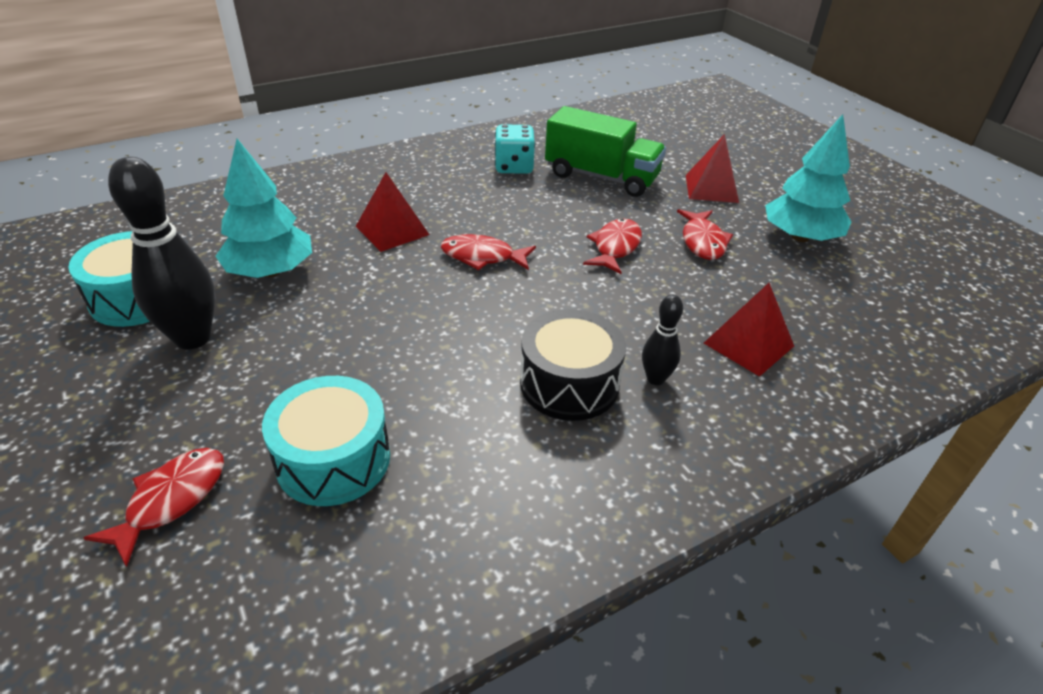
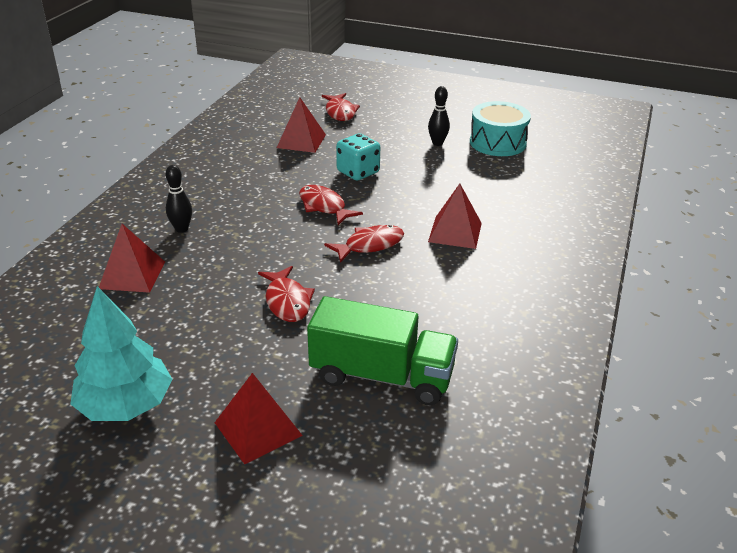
camera: 140 degrees right, 5 degrees down
black bowling pin [108,157,215,349] -> black bowling pin [428,86,450,146], size x0.52
turquoise tree [215,139,312,278] -> none
turquoise drum [262,376,390,506] -> red pyramid [277,97,326,153]
turquoise dice [495,124,535,174] -> turquoise dice moved to [336,133,380,181]
black drum [520,309,626,421] -> none
green truck [545,106,666,197] -> green truck turned 150 degrees counterclockwise [307,296,458,405]
red fish [677,209,733,260] -> red fish moved to [299,185,363,225]

